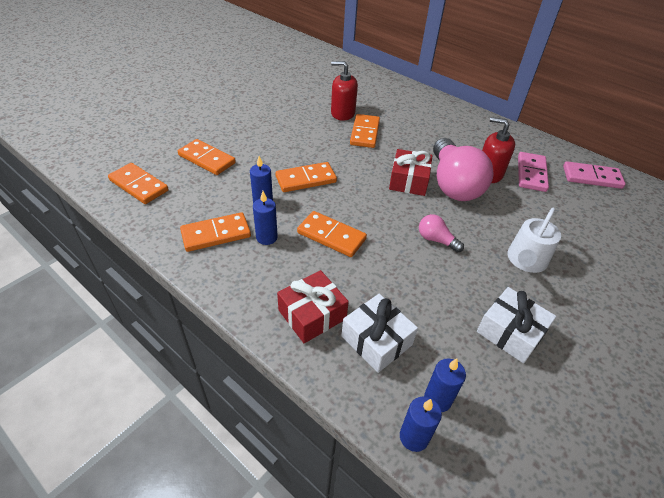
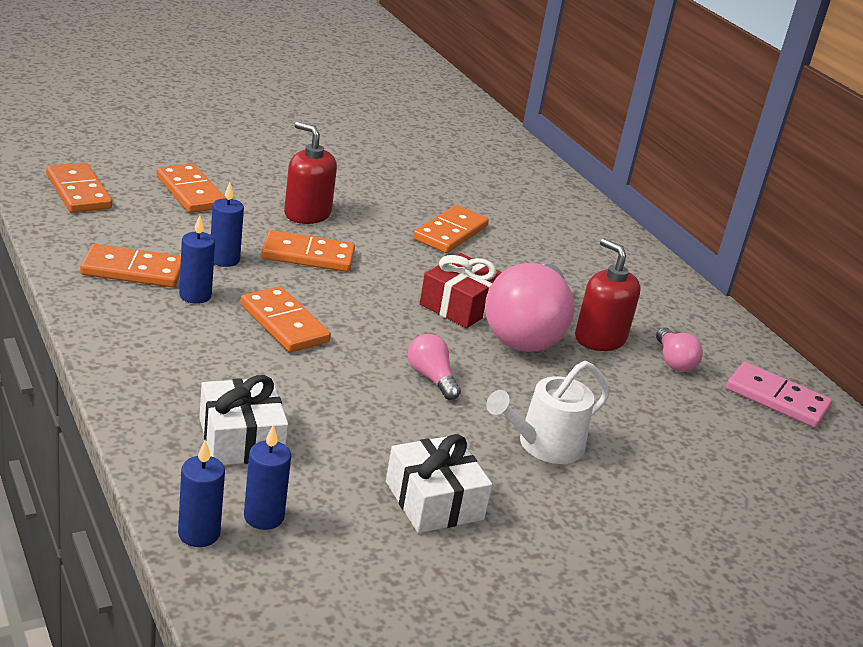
camera: 20 degrees right, 15 degrees down
red gift [277,270,349,343] -> none
red soap dispenser [331,61,358,121] -> red soap dispenser moved to [284,122,337,224]
pink domino [518,152,549,192] -> pink light bulb [656,327,703,372]

